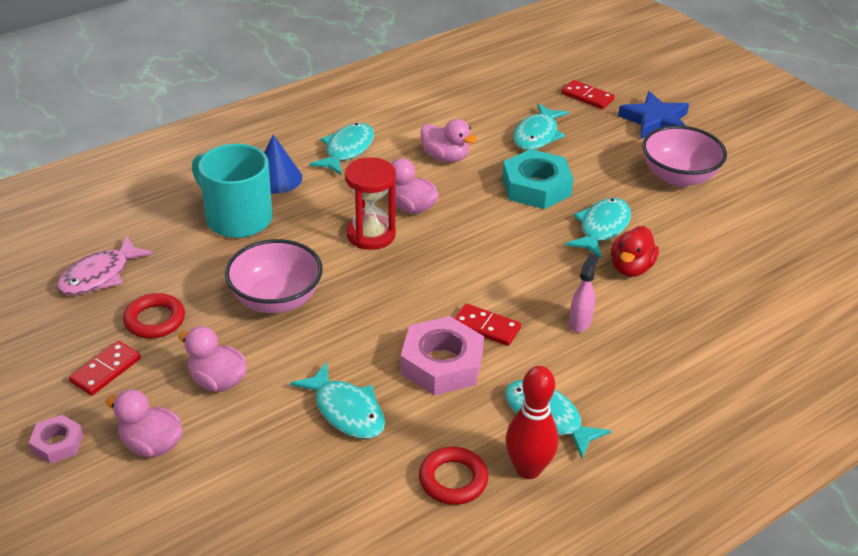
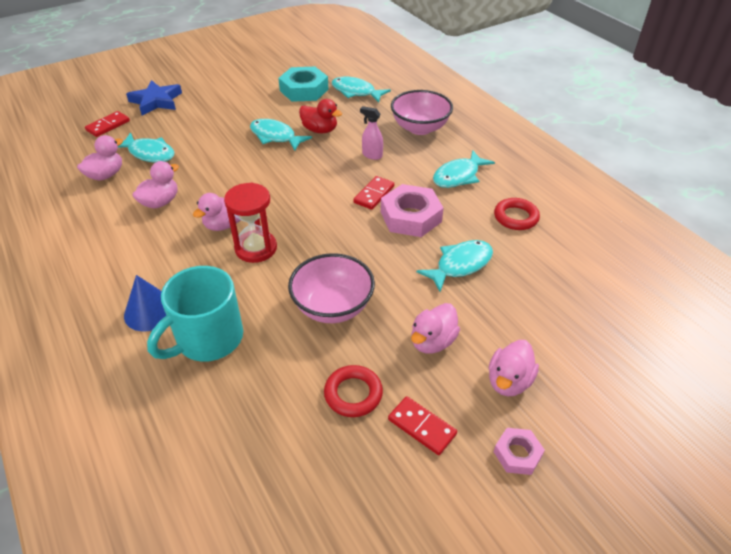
camera: 85 degrees left, 5 degrees up
pink fish [57,236,153,295] -> none
turquoise fish [309,123,374,176] -> turquoise fish moved to [331,77,391,102]
turquoise nut [502,149,574,209] -> turquoise nut moved to [278,67,328,102]
red bowling pin [505,366,559,479] -> none
pink bowl [642,125,727,187] -> pink bowl moved to [391,90,453,135]
none -> pink duck [77,135,123,181]

